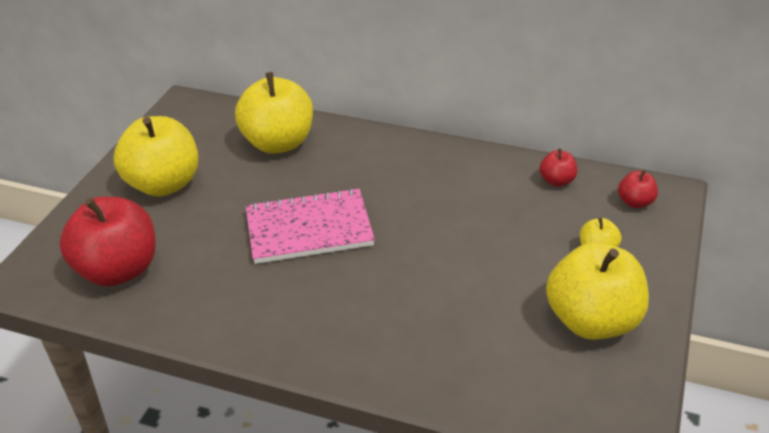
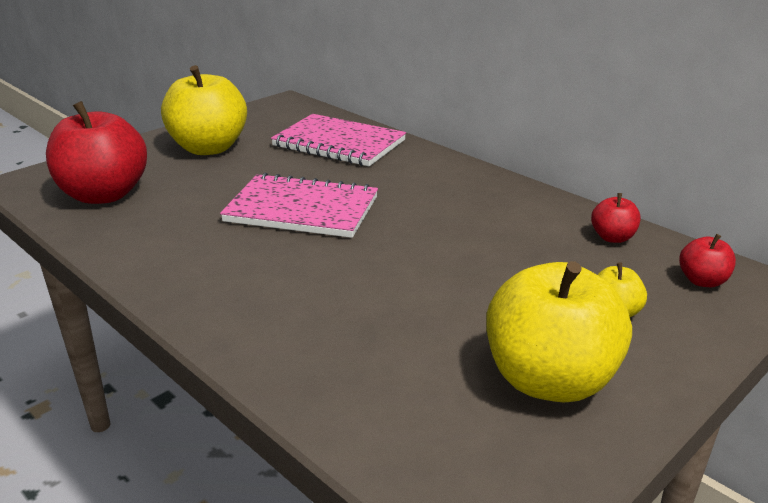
camera: 25 degrees right, 10 degrees down
yellow apple [235,72,313,154] -> pink notebook [271,114,406,166]

